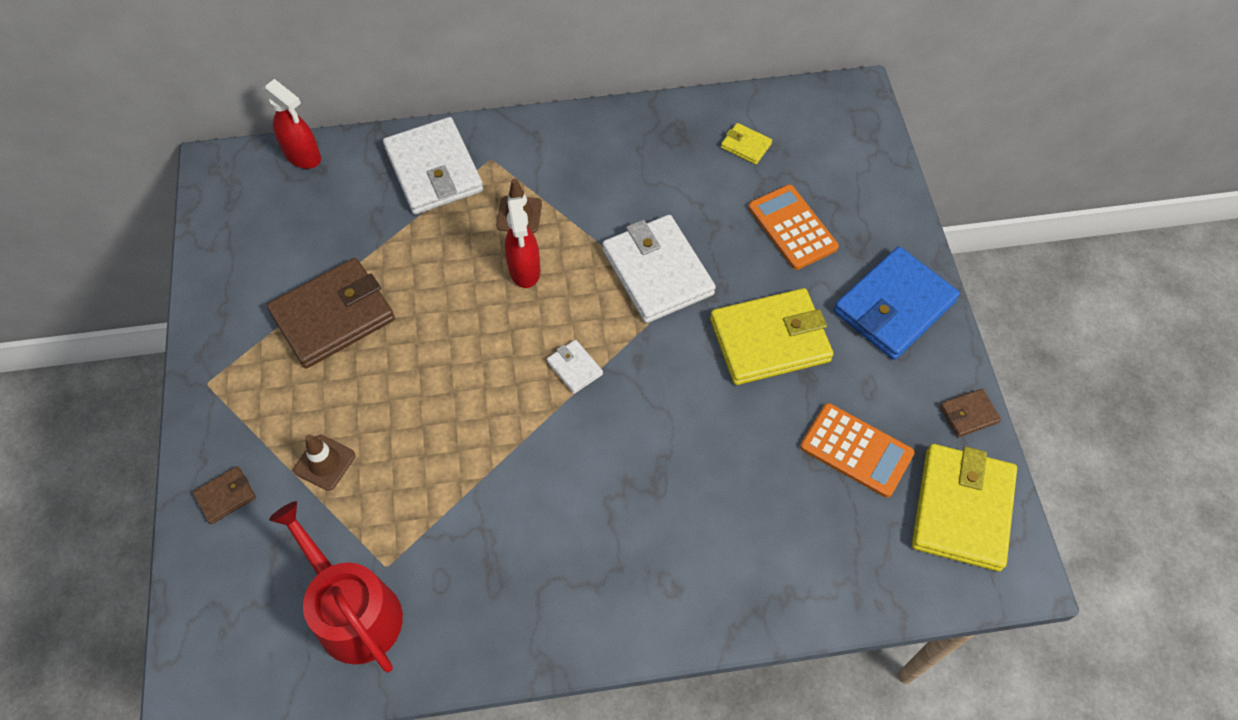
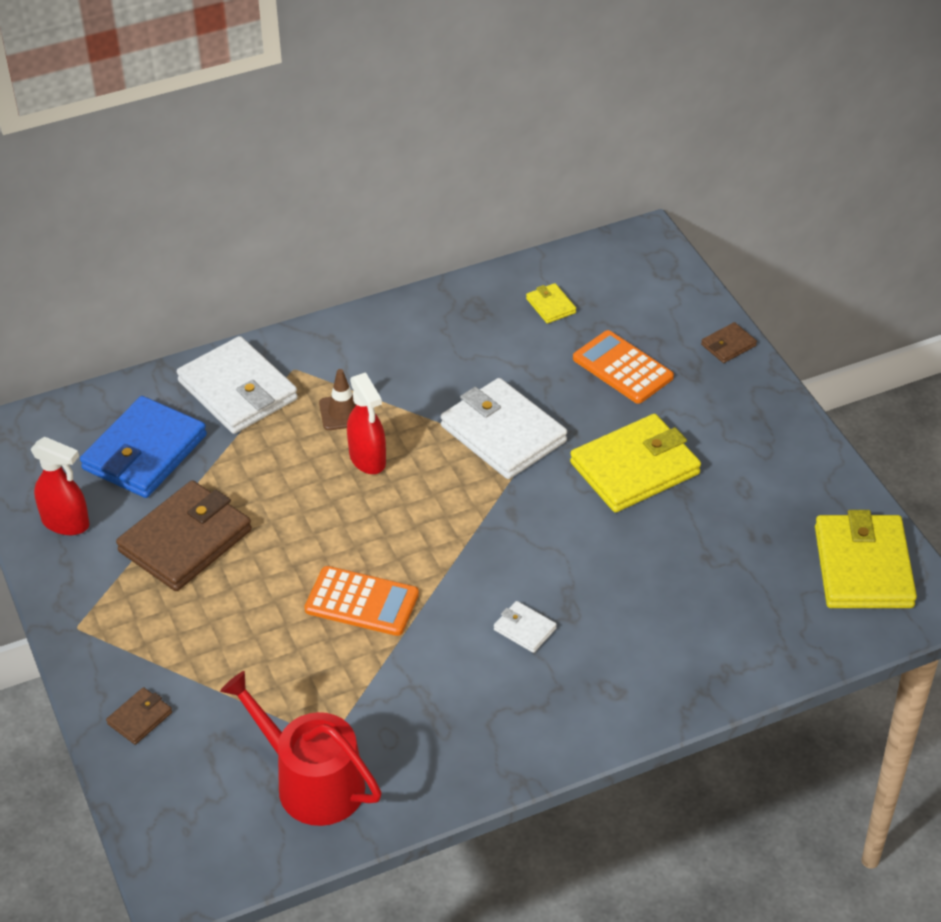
camera: 15 degrees left, 15 degrees down
red spray bottle [262,79,321,169] -> red spray bottle moved to [31,437,89,535]
brown traffic cone [293,434,355,491] -> none
white wallet [547,340,603,394] -> white wallet moved to [494,601,557,653]
yellow wallet [721,123,772,164] -> yellow wallet turned 45 degrees clockwise [526,283,576,324]
orange calculator [800,403,915,498] -> orange calculator moved to [304,566,419,636]
blue wallet [834,247,960,360] -> blue wallet moved to [80,396,207,498]
brown wallet [940,389,1001,437] -> brown wallet moved to [701,322,757,363]

